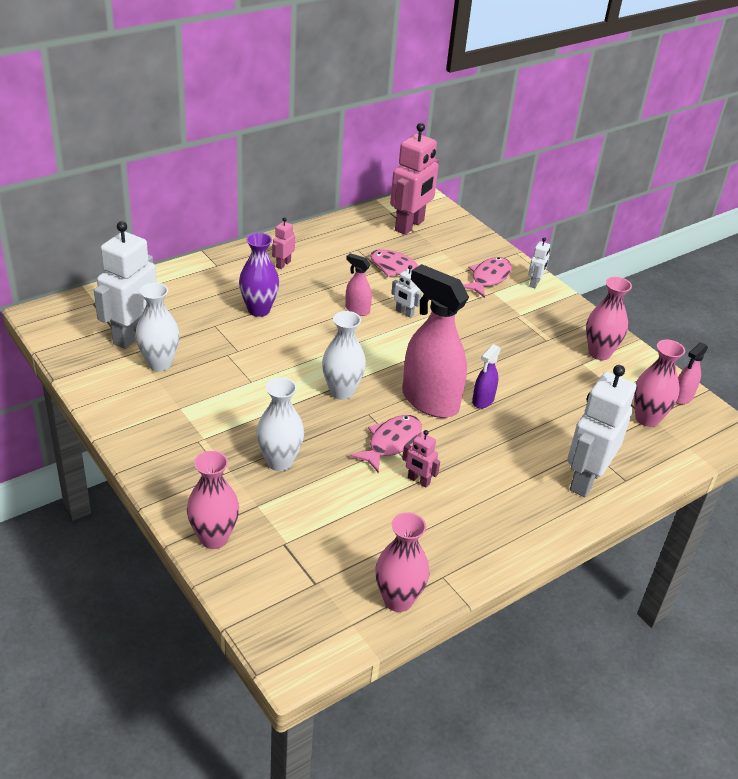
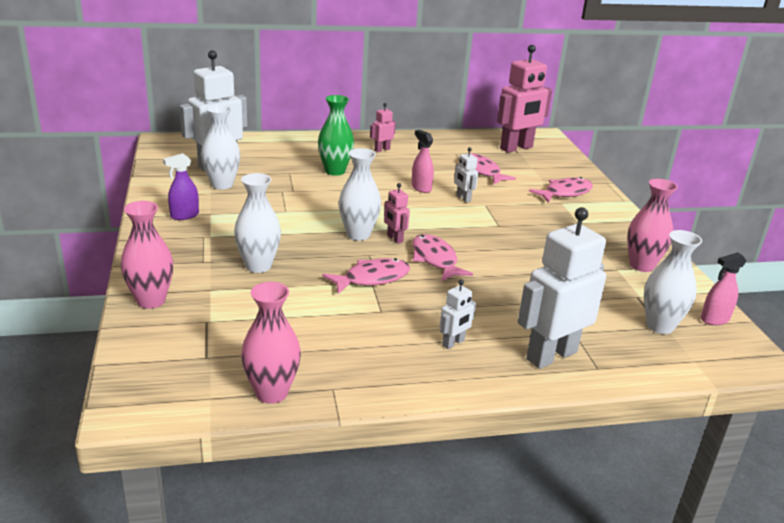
camera: 25 degrees right, 10 degrees down
purple vase [239,233,279,317] -> green vase [318,95,354,176]
pink spray bottle [402,264,469,418] -> pink fish [412,234,473,281]
pink robot [402,430,440,488] -> pink robot moved to [384,183,410,244]
purple spray bottle [472,344,501,408] -> purple spray bottle moved to [163,153,199,220]
white robot [528,237,550,288] -> white robot moved to [440,279,476,349]
pink vase [634,340,685,427] -> white vase [644,230,702,334]

